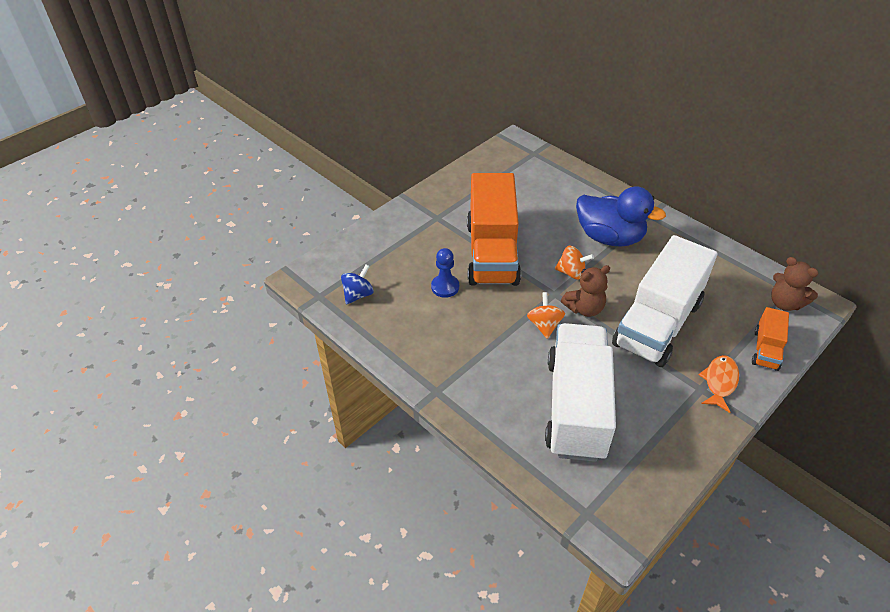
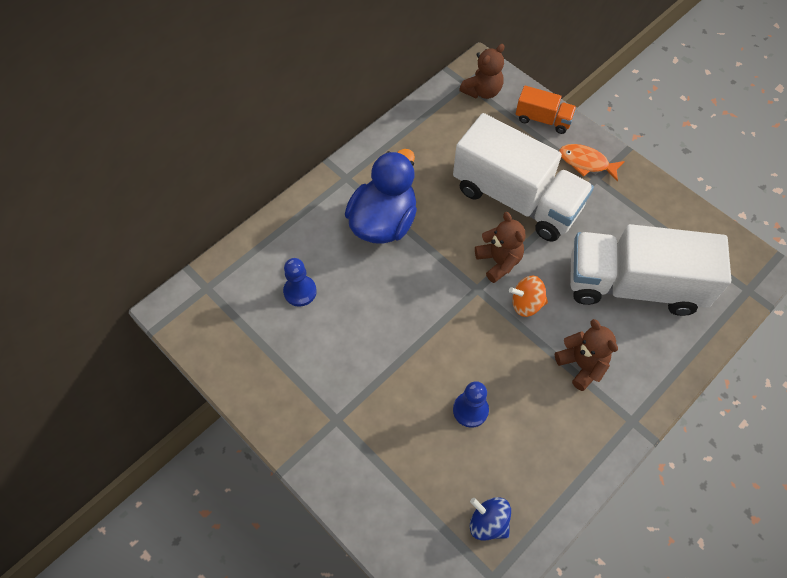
camera: 90 degrees left, 15 degrees up
orange truck [467,173,521,286] -> none
orange spinning top [555,246,594,279] -> none
none -> blue pawn [283,258,317,307]
none -> brown teddy bear [555,319,618,391]

